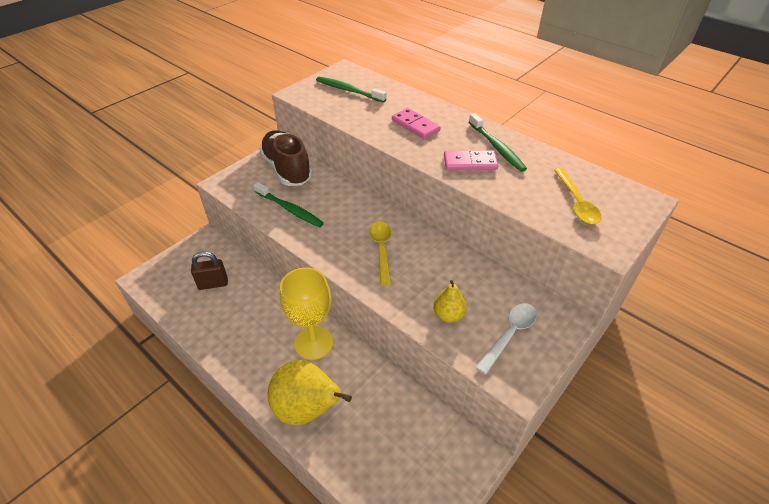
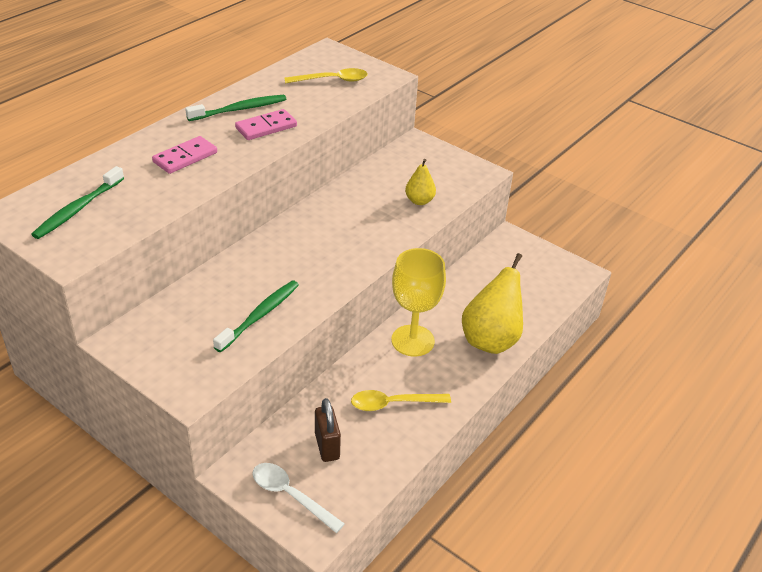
camera: 95 degrees left, 5 degrees down
brown shoe [259,130,312,186] -> none
yellow spoon [369,221,391,286] -> yellow spoon moved to [351,390,451,411]
pink domino [444,150,499,170] -> pink domino turned 60 degrees clockwise [235,109,297,140]
white spoon [476,303,537,374] -> white spoon moved to [252,463,345,533]

